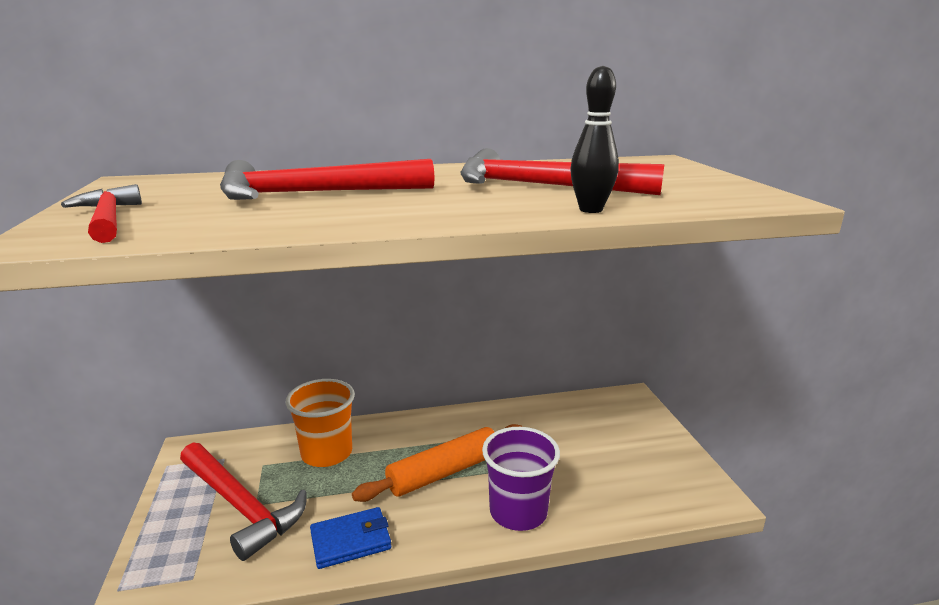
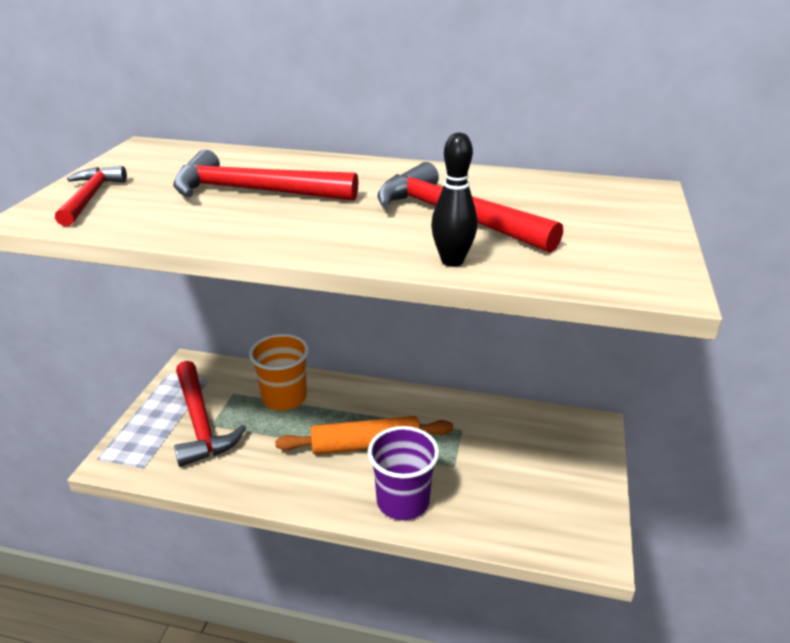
camera: 25 degrees right, 10 degrees up
blue wallet [310,507,391,569] -> none

